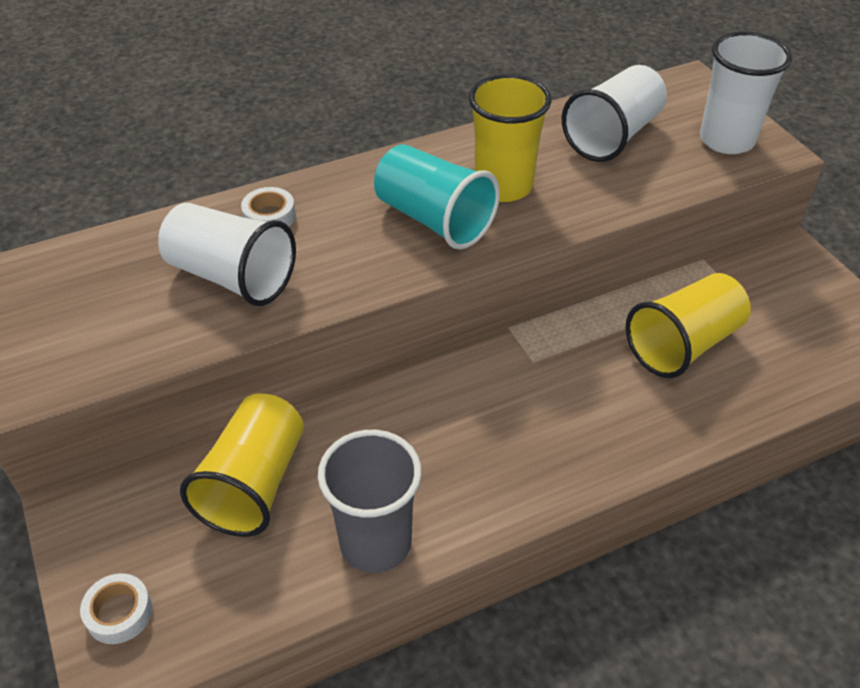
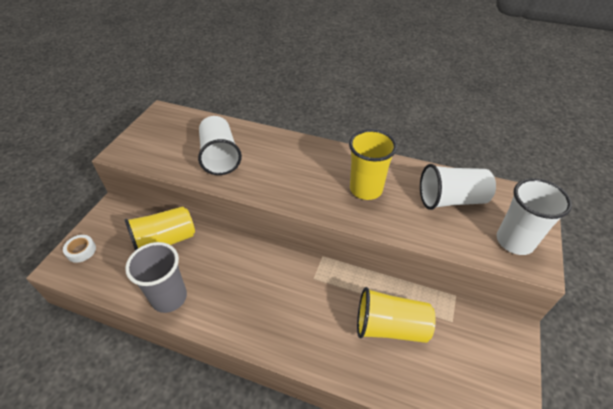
camera: 45 degrees right, 0 degrees up
white tape [241,187,296,226] -> none
turquoise cup [374,144,500,250] -> none

